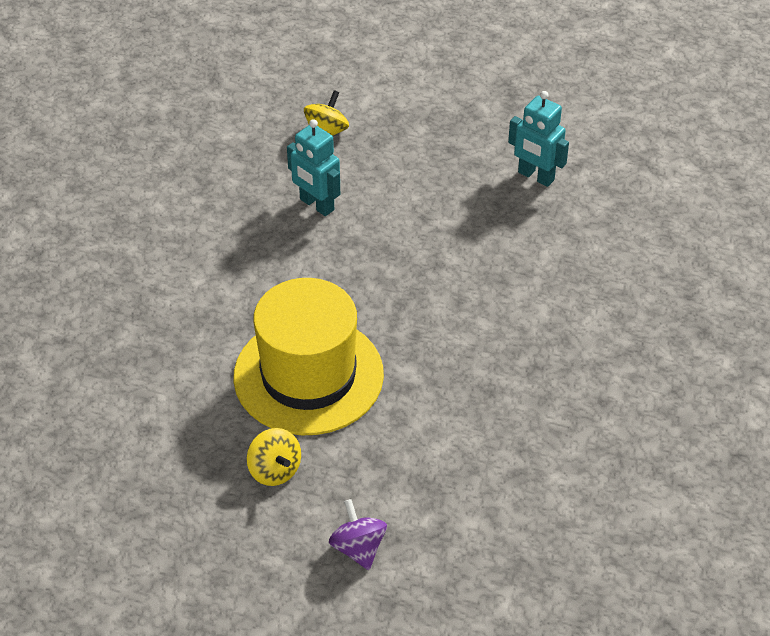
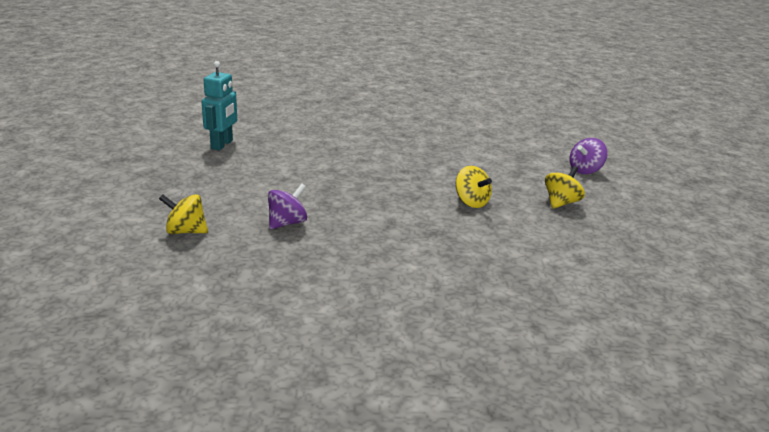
camera: 110 degrees left, 20 degrees down
yellow hat [233,278,384,435] -> yellow spinning top [456,166,492,208]
turquoise robot [287,119,340,216] -> purple spinning top [268,183,307,229]

